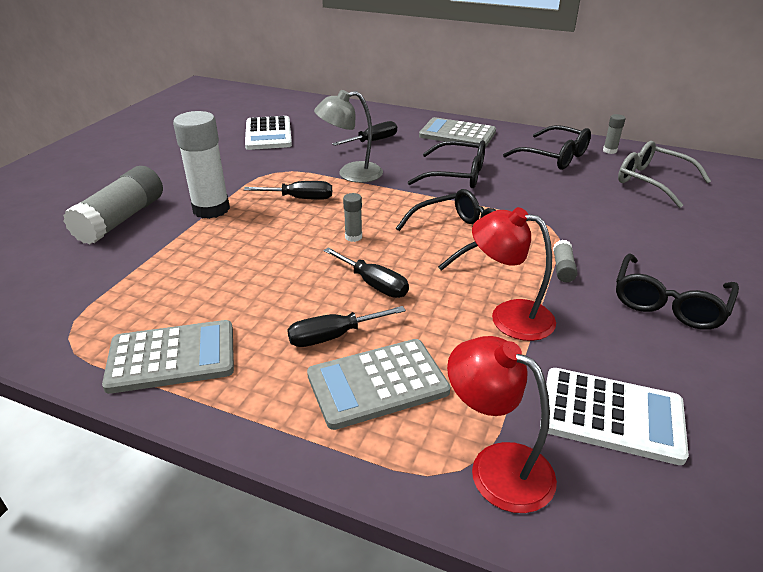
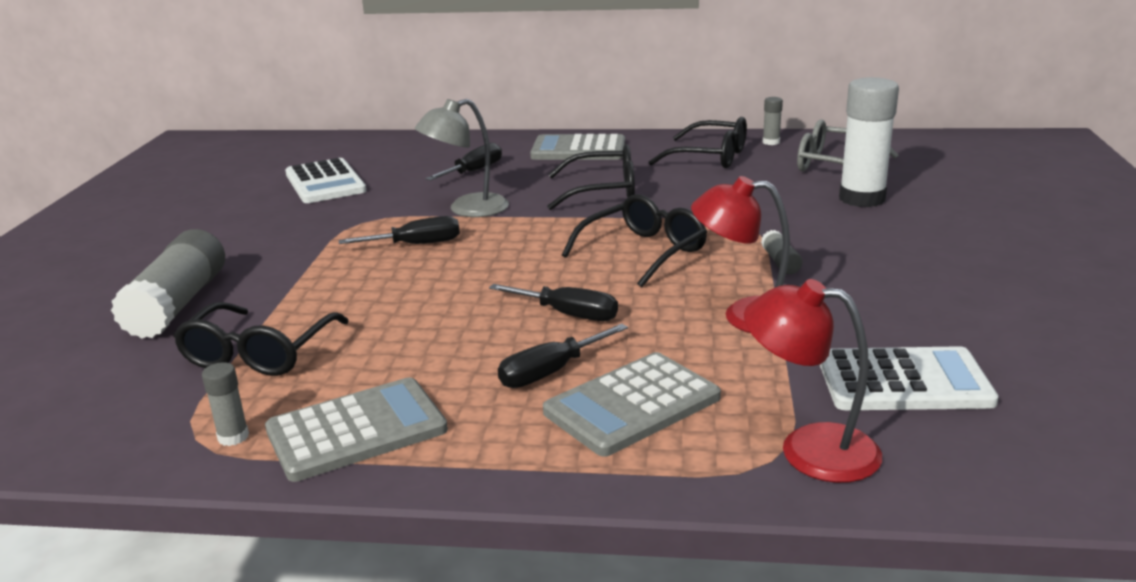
camera: 15 degrees left, 10 degrees down
white glue stick [173,111,230,219] -> white glue stick moved to [839,77,899,207]
grey glue stick [343,193,362,242] -> grey glue stick moved to [202,362,249,446]
black glasses [616,253,739,330] -> black glasses moved to [173,302,349,376]

